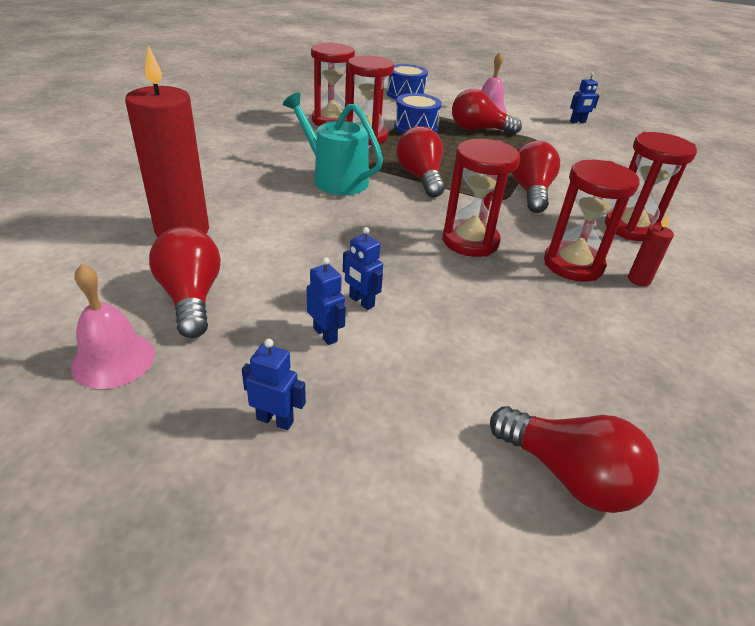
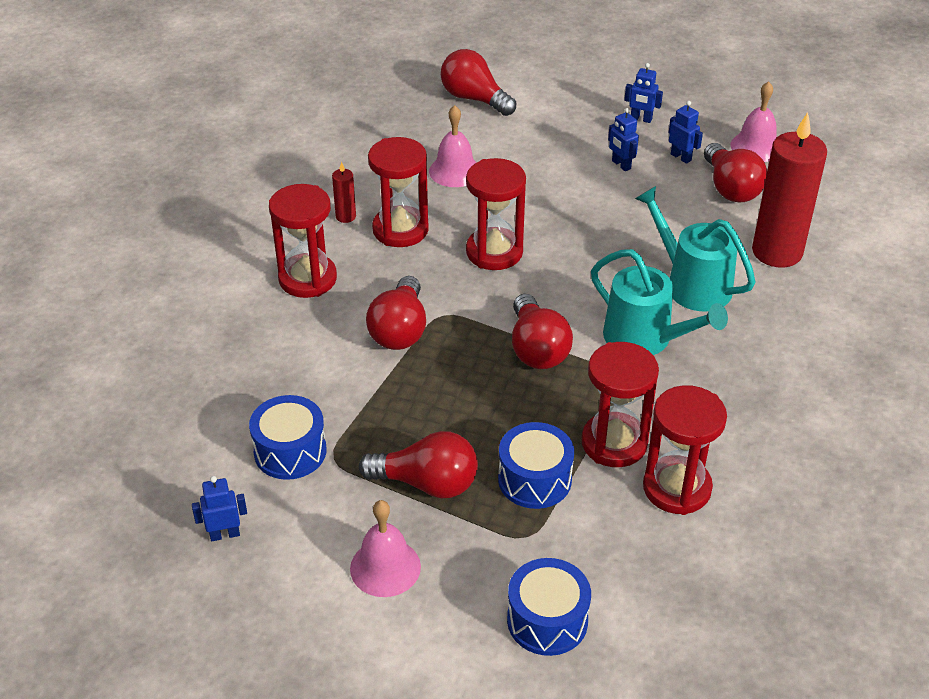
camera: 175 degrees left, 5 degrees up
blue robot [343,227,383,310] -> blue robot moved to [668,101,703,164]
none -> blue drum [249,395,327,480]
none -> pink bell [429,105,477,187]
none -> turquoise watering can [635,186,755,311]

